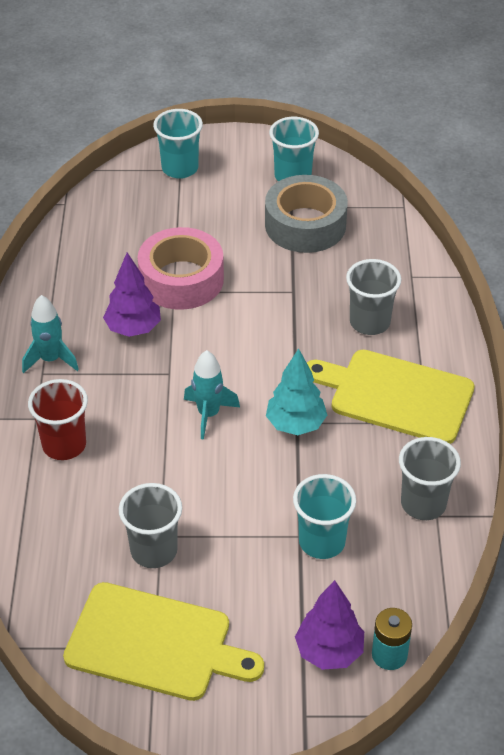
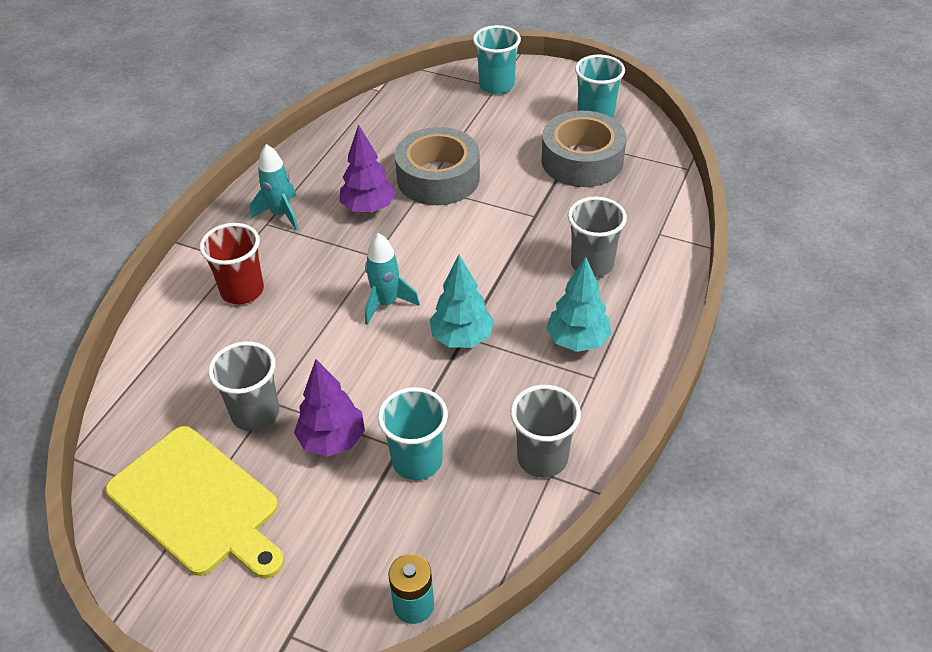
camera: 25 degrees right, 0 degrees up
pink tape [137,227,224,310] -> grey tape [395,127,480,205]
purple tree [295,580,364,670] -> purple tree moved to [294,359,365,457]
yellow cutting board [307,350,475,444] -> turquoise tree [546,257,612,352]

